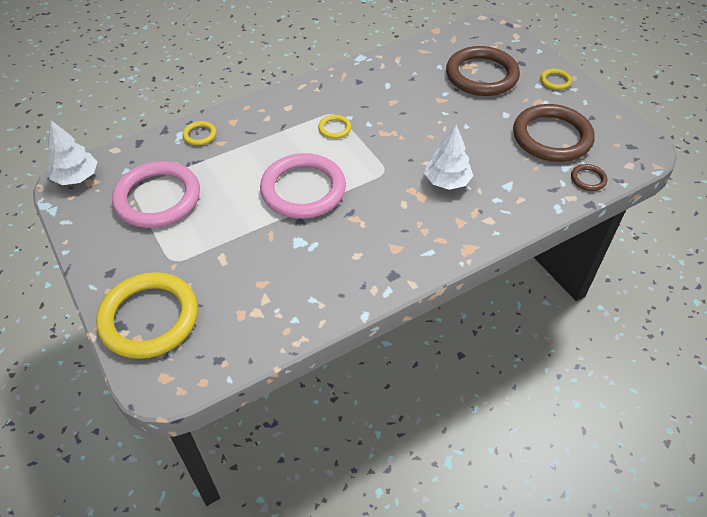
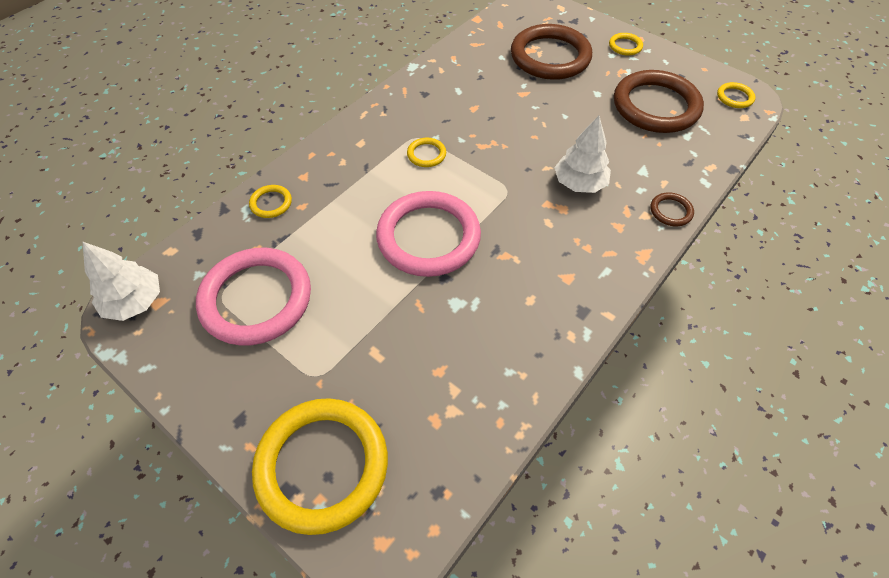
camera: 20 degrees left, 5 degrees up
brown ring [571,164,607,191] -> brown ring moved to [651,193,694,226]
none -> yellow ring [717,82,755,108]

